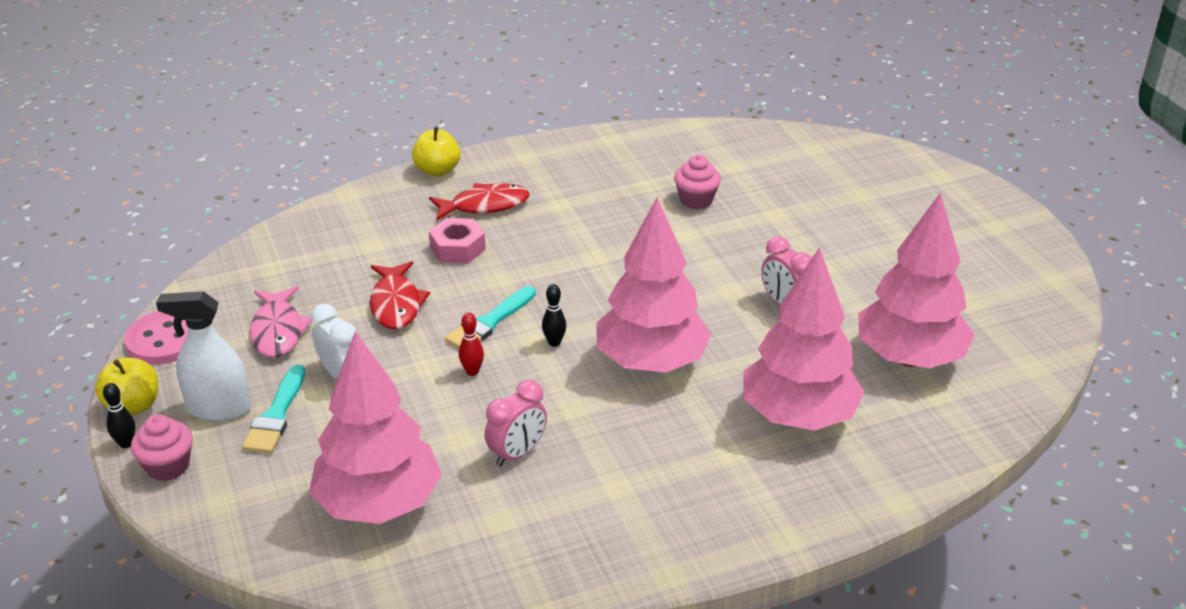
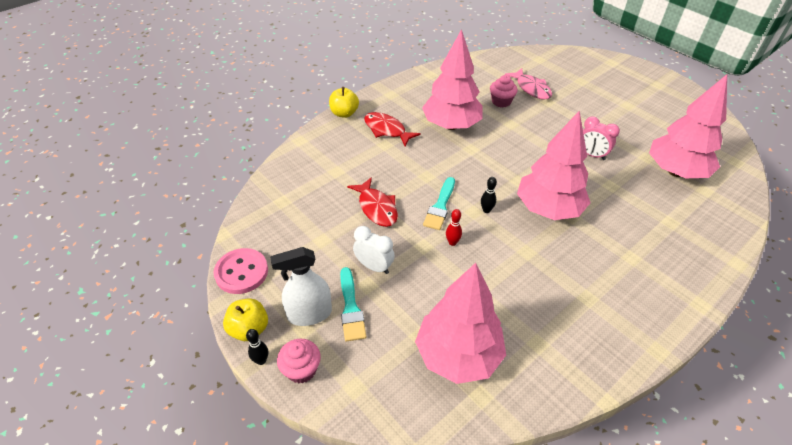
camera: 20 degrees left, 10 degrees up
pink fish [250,286,312,358] -> pink fish moved to [505,68,552,100]
red fish [429,183,529,221] -> red fish turned 105 degrees counterclockwise [364,112,421,146]
pink nut [429,218,486,263] -> none
pink clock [485,380,547,467] -> none
pink tree [743,247,865,431] -> pink tree moved to [422,29,483,130]

